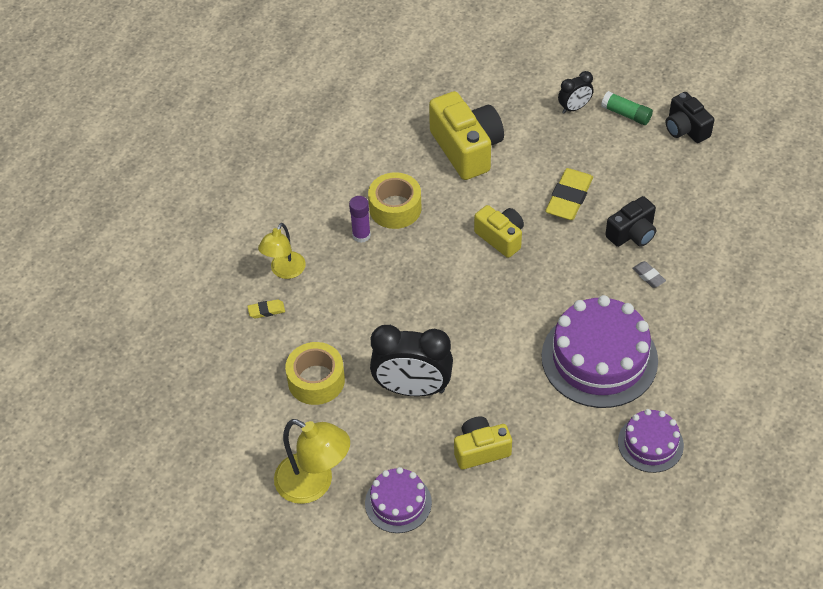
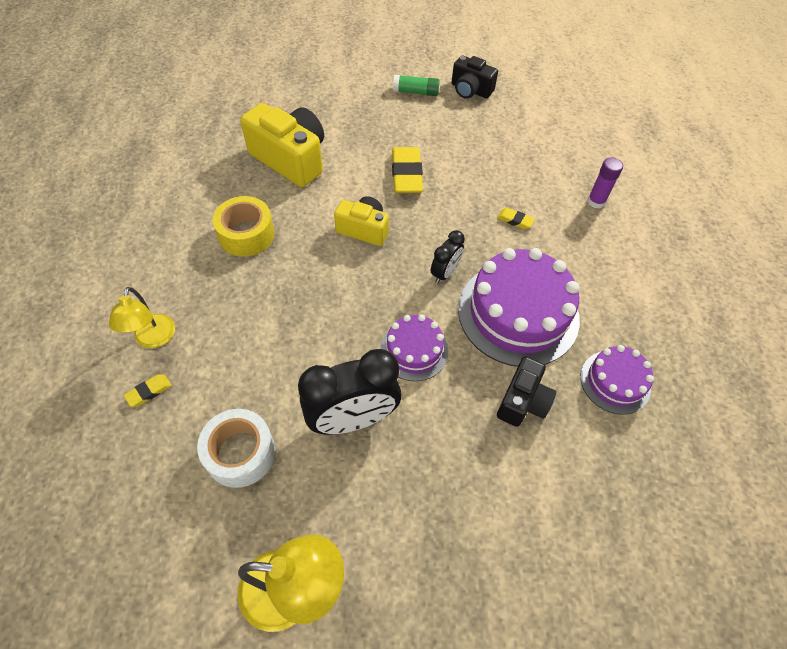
camera: 30 degrees left, 5 degrees up
yellow tape [285,342,345,405] -> white tape [197,409,275,488]
purple glue stick [349,196,371,243] -> purple glue stick moved to [587,157,623,209]
purple cake [365,467,432,533] -> purple cake moved to [380,314,448,381]
yellow camera [454,417,512,469] -> none
black clock [558,71,594,113] -> black clock moved to [431,230,465,284]
black camera [605,196,656,247] -> black camera moved to [497,356,556,427]
grey eraser [632,261,666,288] -> yellow eraser [497,208,535,229]

